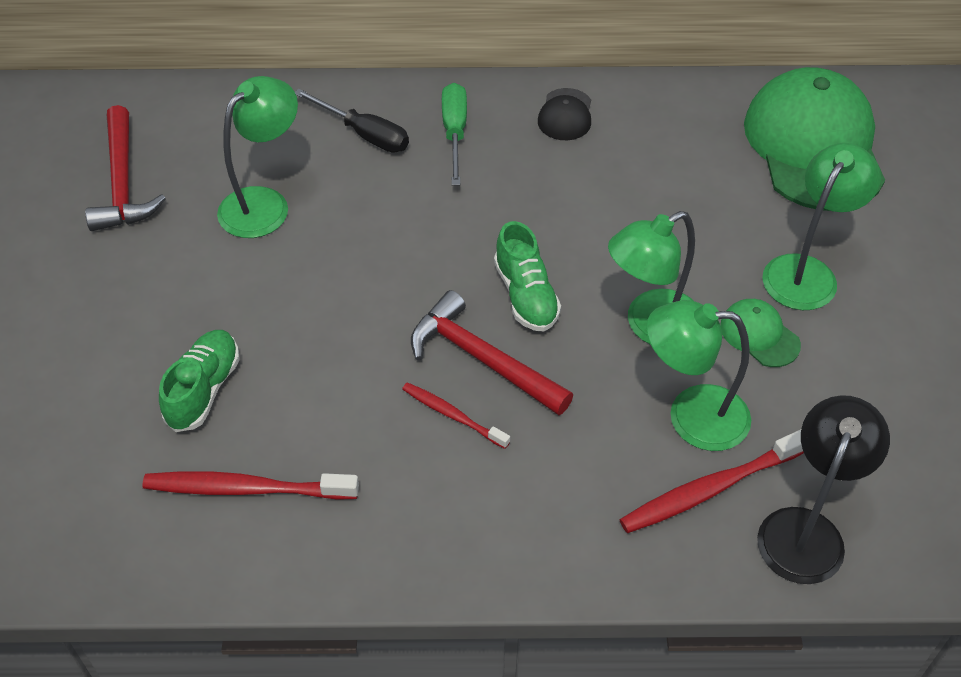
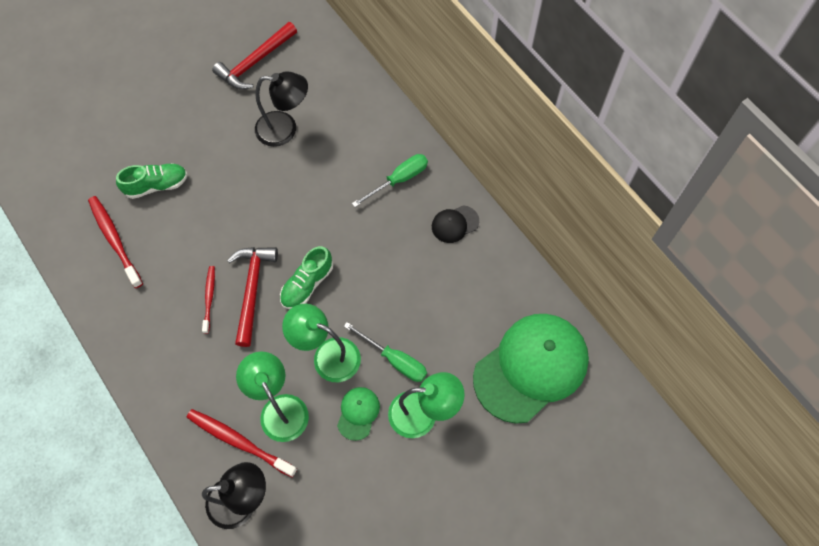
camera: 55 degrees right, 15 degrees up
green lamp [217,76,298,238] -> black lamp [255,71,308,147]
black screwdriver [295,89,409,153] -> none
none -> green screwdriver [344,322,427,382]

